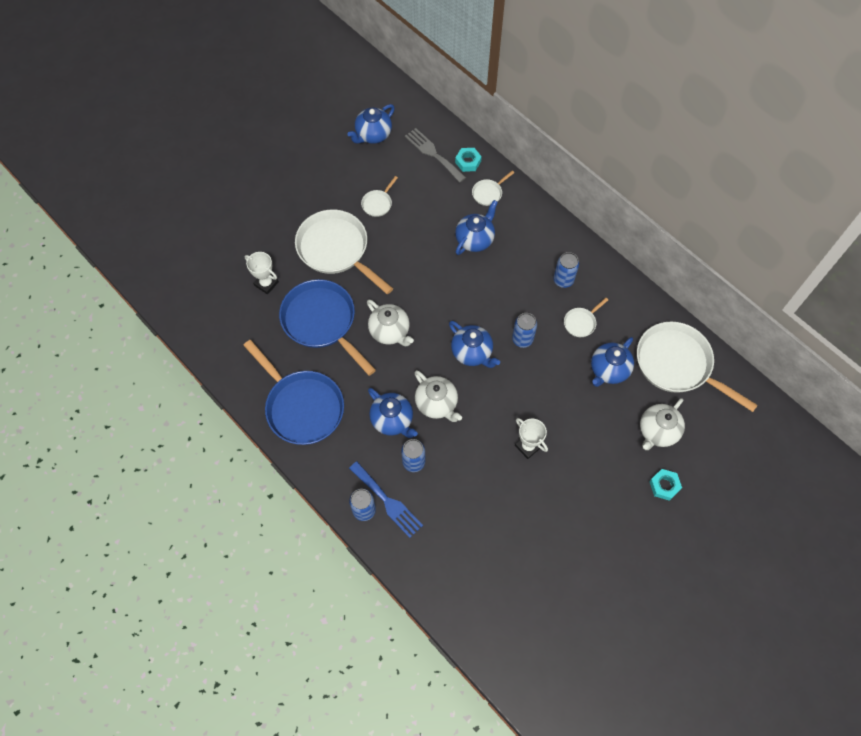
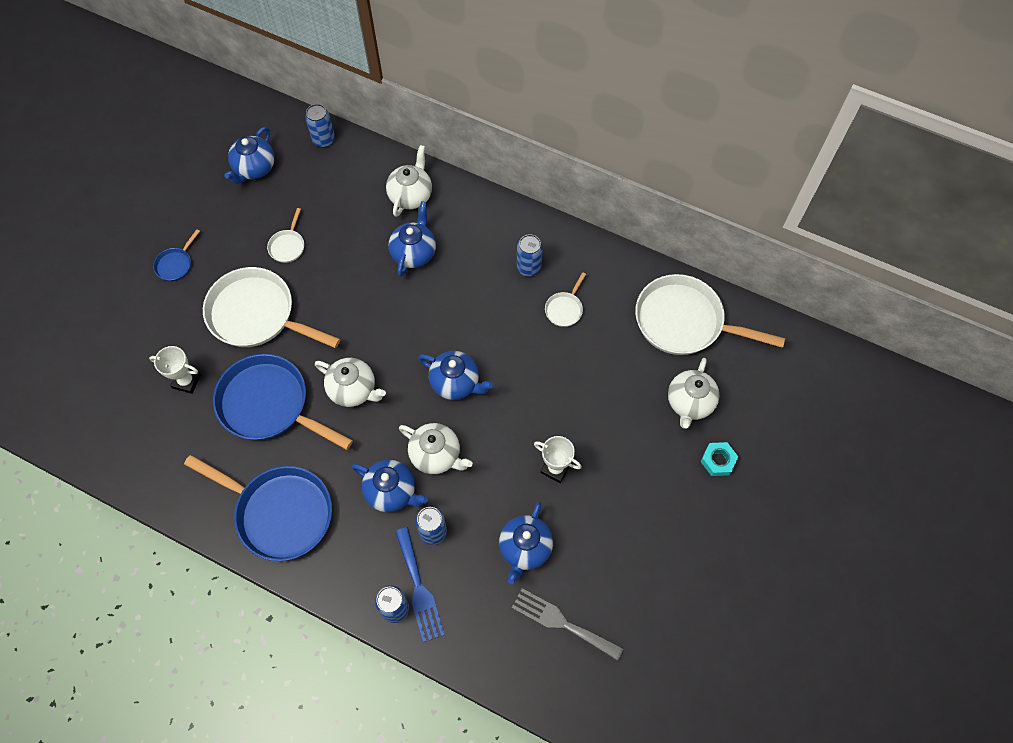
camera: 20 degrees left, 0 degrees up
blue fork [349,461,423,538] -> blue fork turned 45 degrees clockwise [395,527,445,642]
grey fork [405,128,466,183] -> grey fork moved to [512,588,624,661]
turquoise nut [455,148,482,172] -> none
white pan [472,170,515,206] -> white teapot [386,145,432,217]
blue can [512,313,537,348] -> blue can moved to [305,104,335,148]
blue teapot [591,337,634,387] -> blue teapot moved to [499,502,553,584]
none -> blue pan [153,229,200,281]

